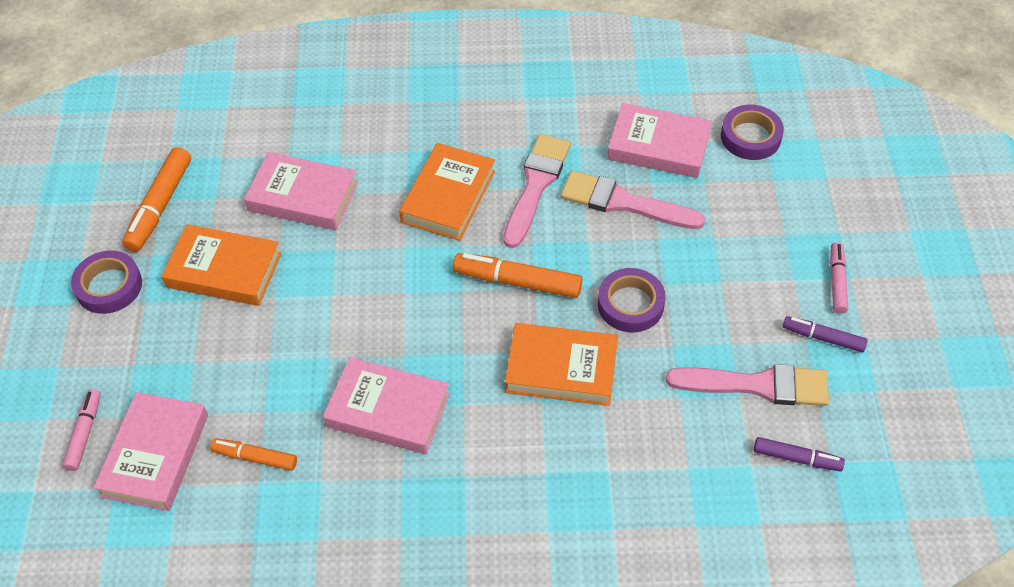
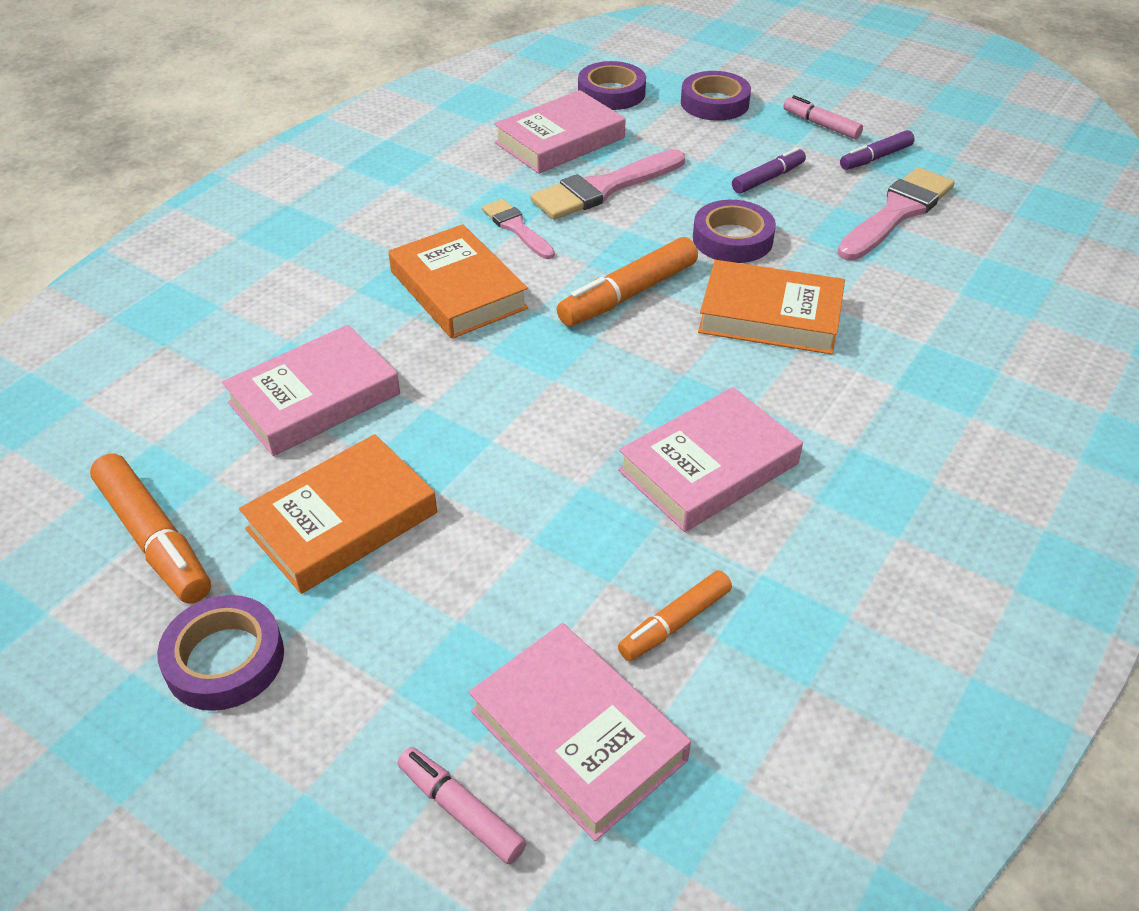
camera: 55 degrees left, 10 degrees down
pink brush [503,134,571,248] -> pink brush [482,199,555,259], size x0.59
orange book [505,323,618,406] -> orange book turned 60 degrees clockwise [698,260,845,354]
purple marker [754,437,845,471] -> purple marker moved to [732,147,806,194]
none -> purple tape [681,71,751,121]

